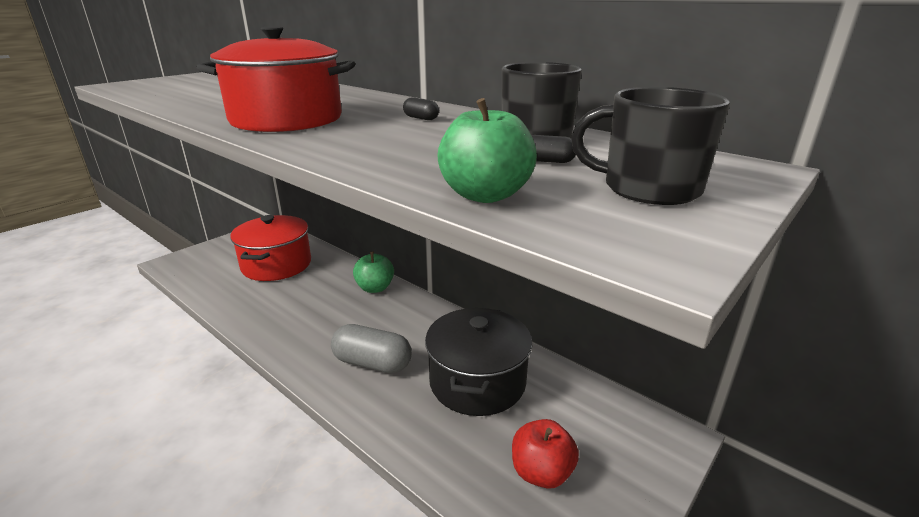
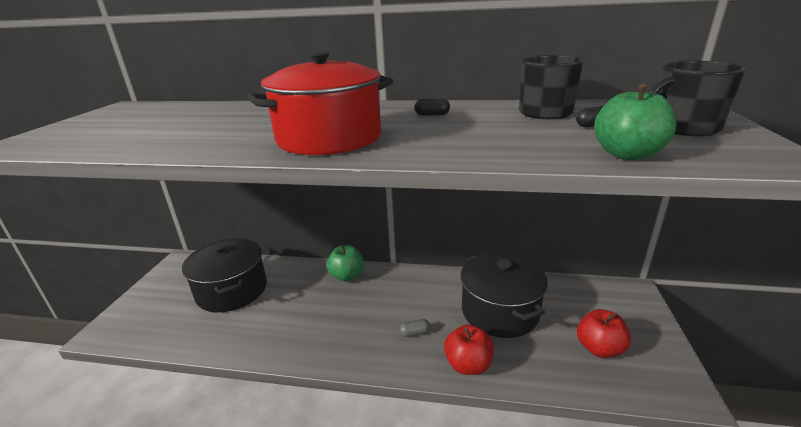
camera: 30 degrees left, 0 degrees up
red pot [230,215,311,281] -> black pot [182,238,267,312]
grey capsule [331,324,412,373] -> grey capsule [399,319,430,337], size x0.42
none -> red apple [444,325,494,375]

